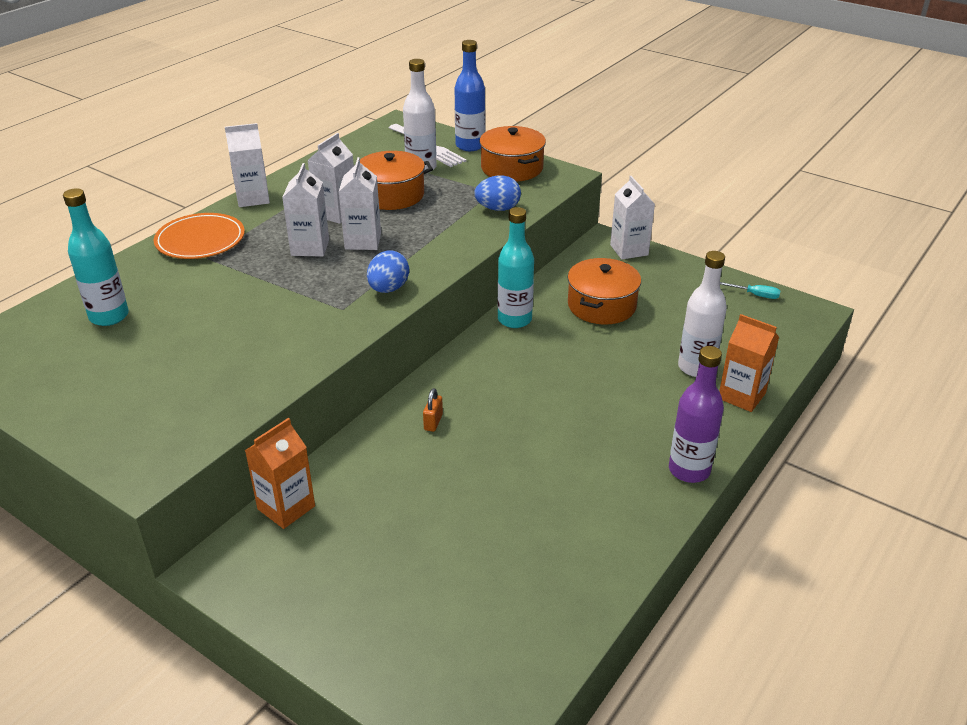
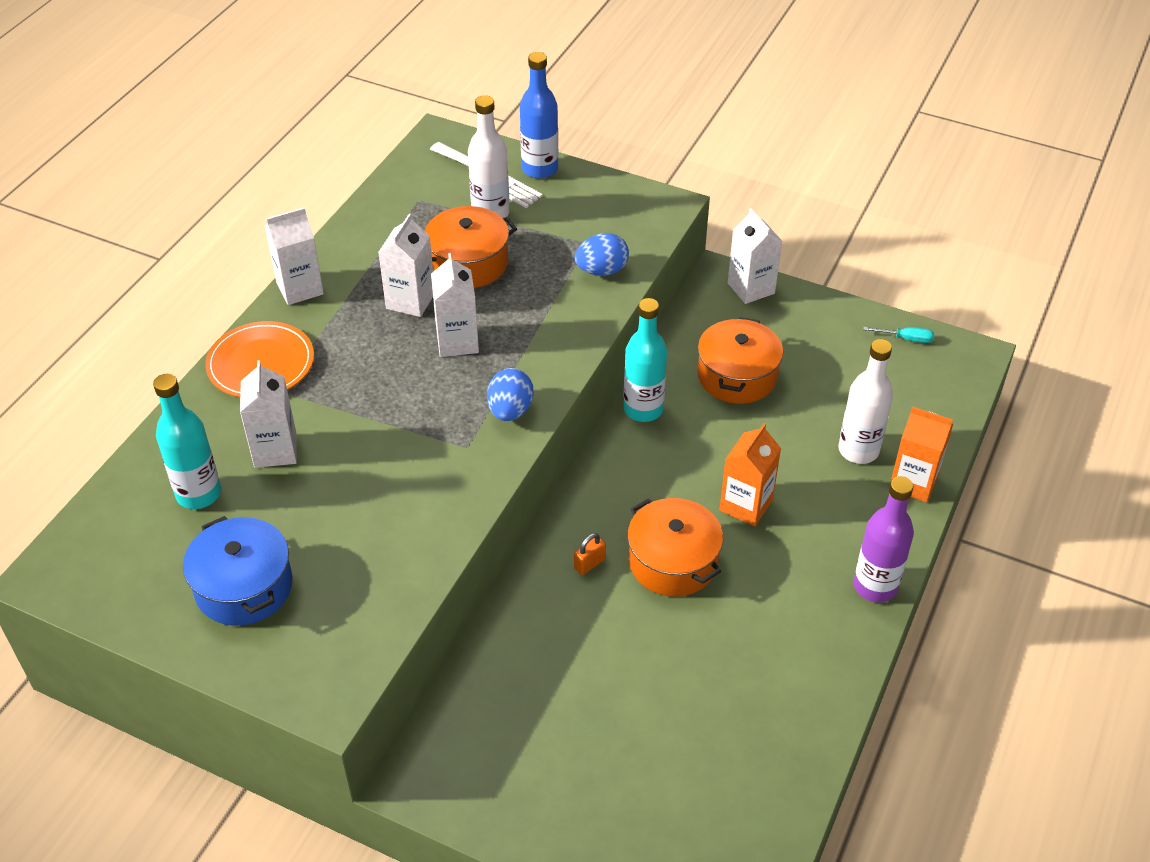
camera: 10 degrees left, 10 degrees up
orange carton [245,418,315,529] -> orange carton moved to [720,423,781,526]
white carton [282,163,329,257] -> white carton moved to [240,360,297,468]
orange padlock [423,388,443,432] -> orange padlock turned 45 degrees clockwise [574,533,606,575]
orange pot [479,126,546,182] -> orange pot moved to [627,498,723,597]
none -> blue pot [183,516,293,626]

